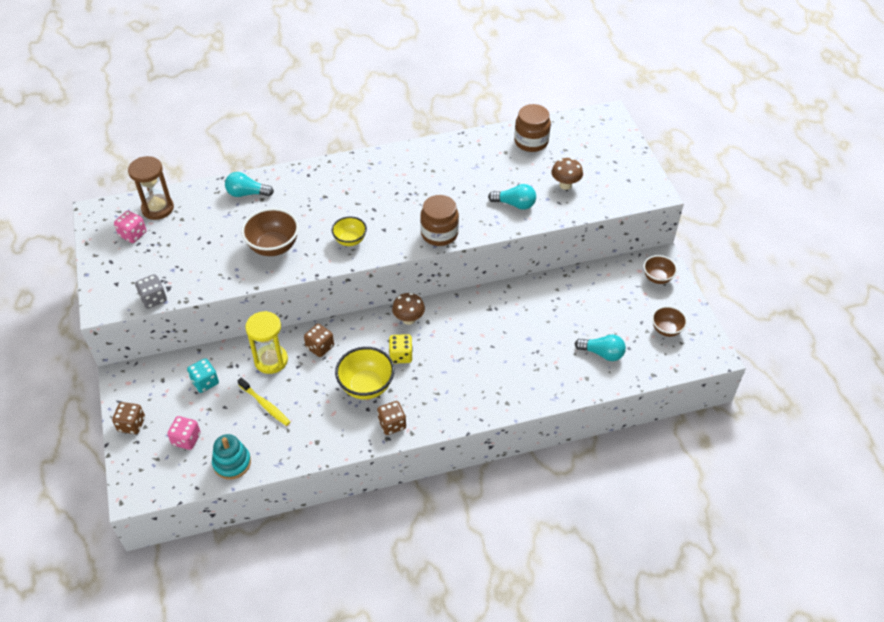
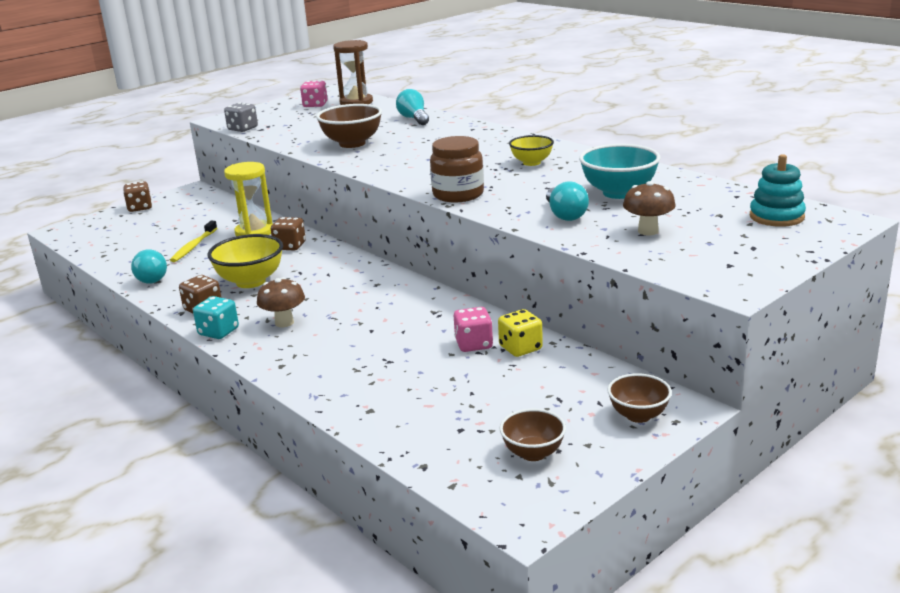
camera: 65 degrees right, 25 degrees down
pink dice [167,416,201,450] -> pink dice moved to [454,307,493,352]
turquoise dice [187,358,219,393] -> turquoise dice moved to [193,296,239,339]
turquoise stacking toy [212,434,251,480] -> turquoise stacking toy moved to [750,154,806,227]
yellow bowl [332,216,367,246] -> yellow bowl moved to [509,135,554,166]
yellow dice [389,334,412,364] -> yellow dice moved to [498,309,543,357]
brown mushroom [392,293,425,325] -> brown mushroom moved to [257,277,305,327]
brown jar [514,104,551,152] -> none
turquoise light bulb [575,335,626,361] -> turquoise light bulb moved to [131,249,167,284]
none -> turquoise bowl [579,144,660,199]

